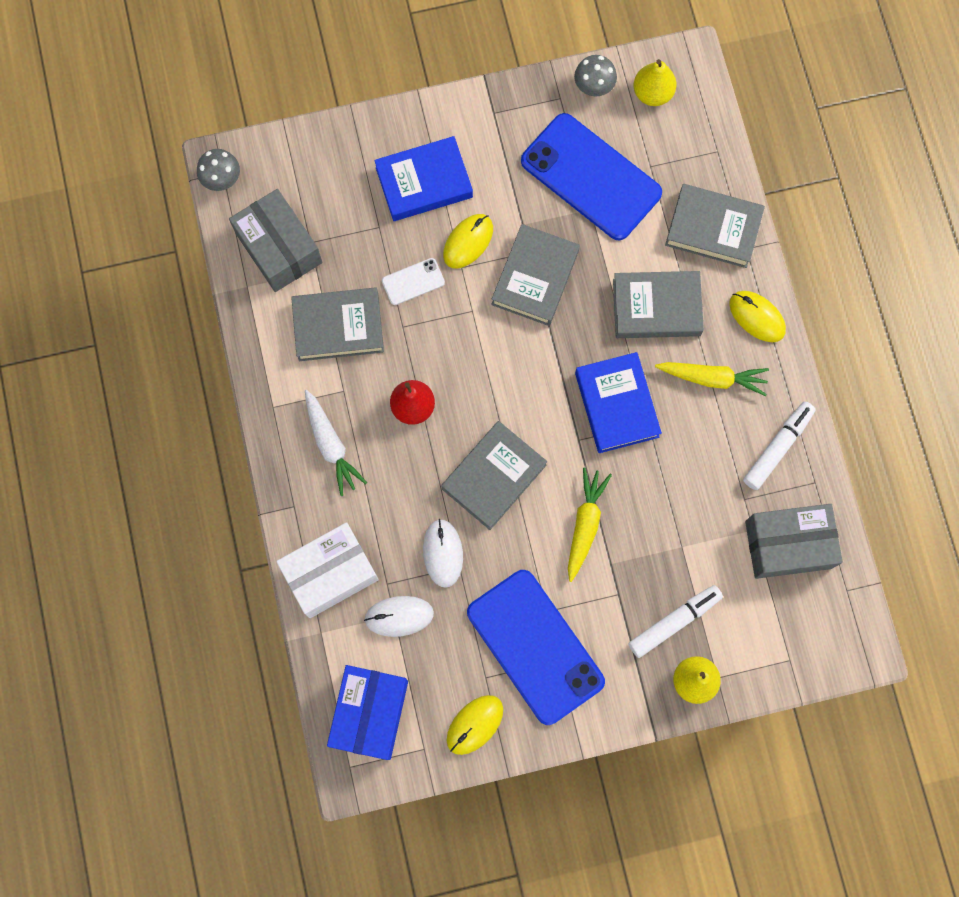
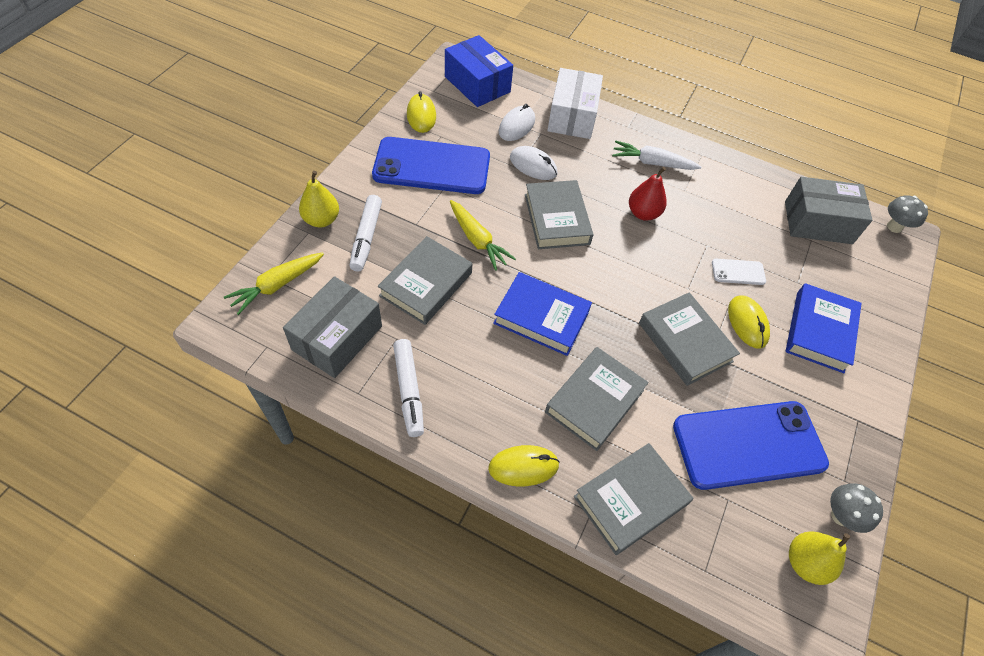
camera: 125 degrees right, 20 degrees down
grey book [291,287,384,361] -> grey book moved to [378,236,472,325]
white phone [382,258,445,305] -> white phone turned 75 degrees clockwise [712,259,766,285]
yellow carrot [655,362,769,396] -> yellow carrot moved to [224,252,324,315]

